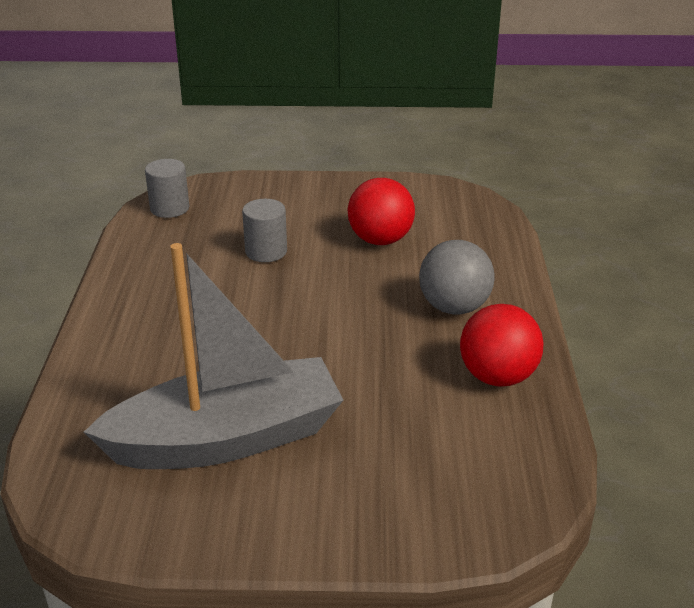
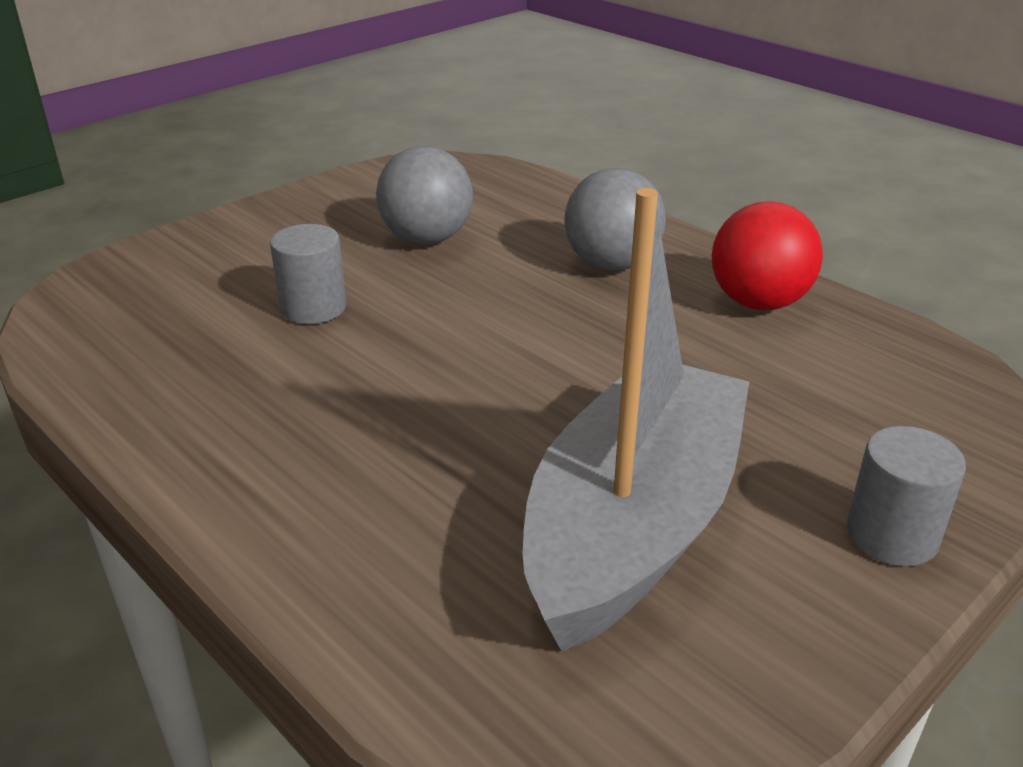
camera: 45 degrees left, 0 degrees up
grey cylinder [145,159,189,218] -> grey cylinder moved to [846,426,966,566]
red ball [348,178,415,245] -> grey ball [376,146,473,244]

